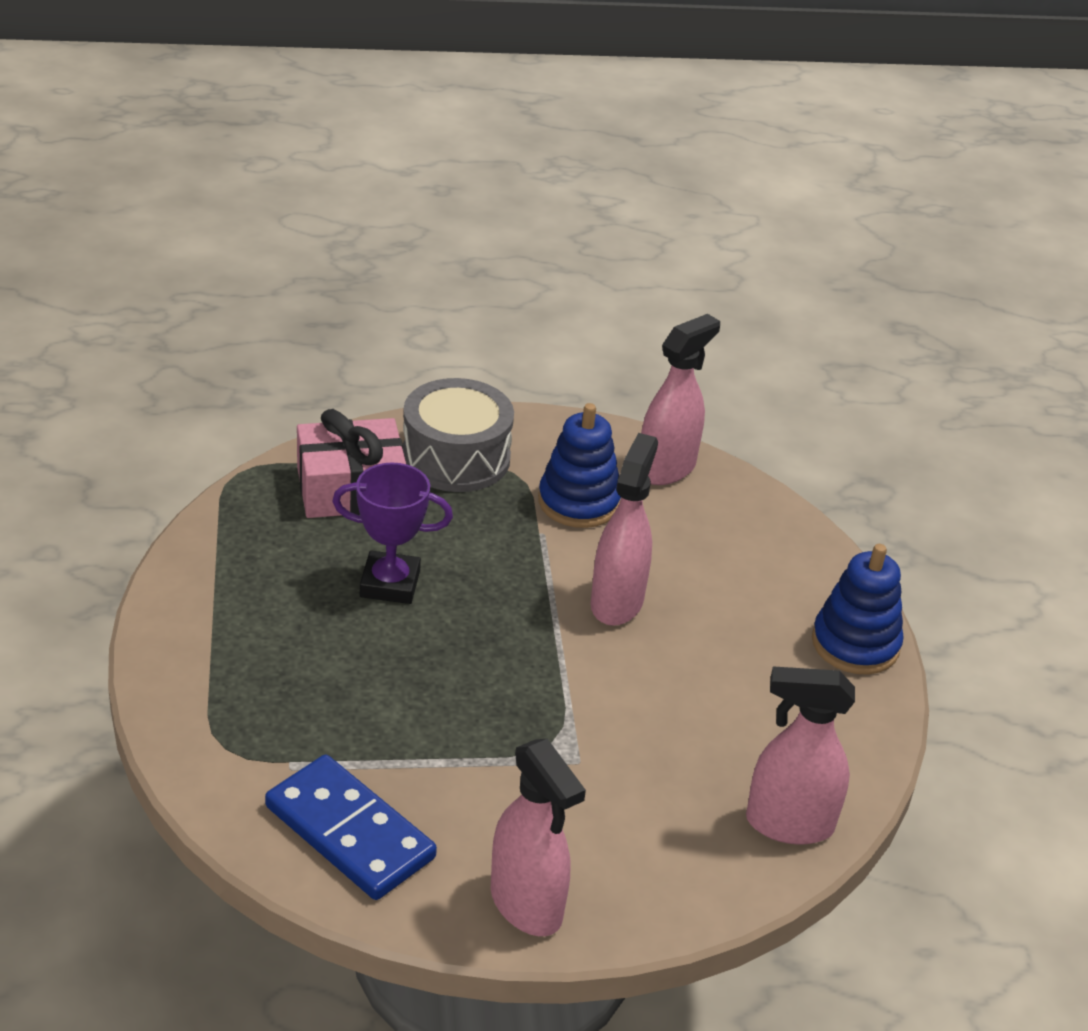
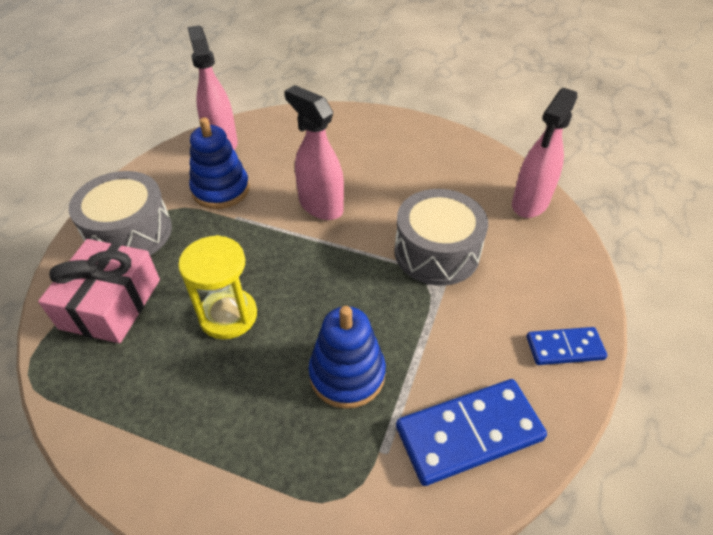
camera: 60 degrees left, 10 degrees up
purple trophy [332,463,453,604] -> yellow hourglass [178,235,257,339]
pink spray bottle [491,739,586,936] -> blue domino [527,327,607,365]
blue stacking toy [812,544,904,674] -> blue stacking toy moved to [309,306,386,409]
none -> grey drum [394,189,488,286]

